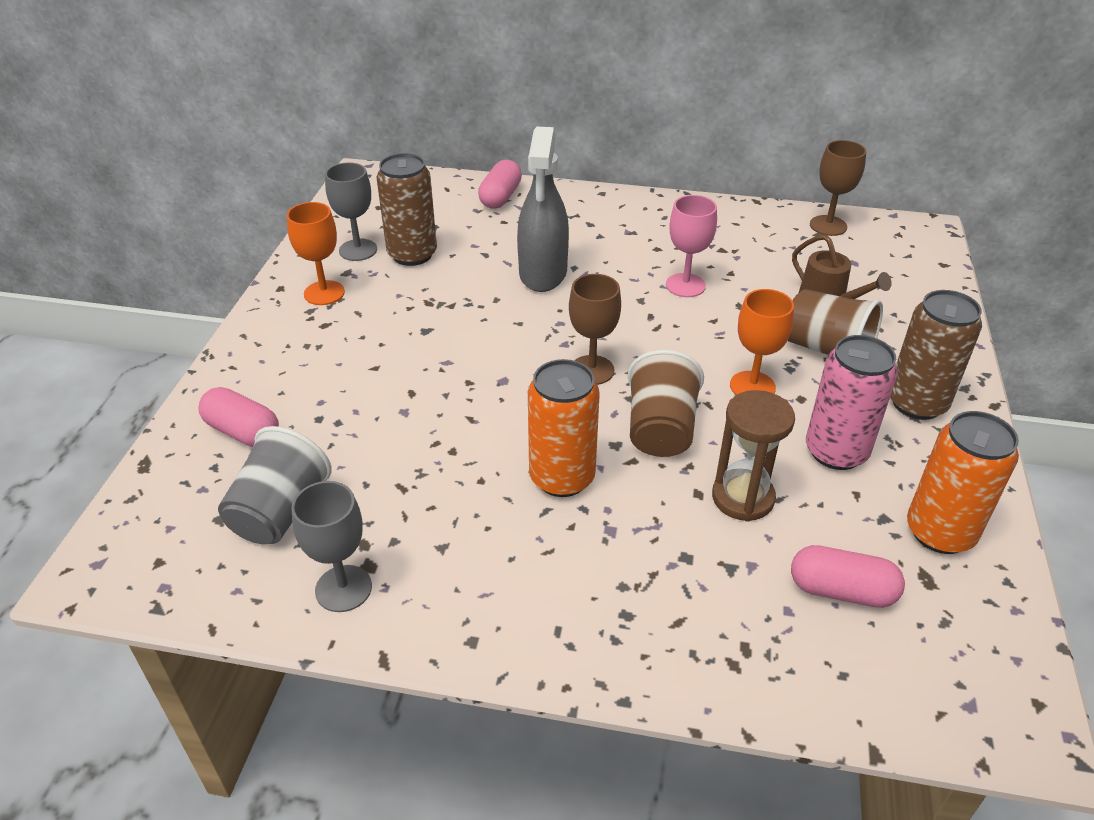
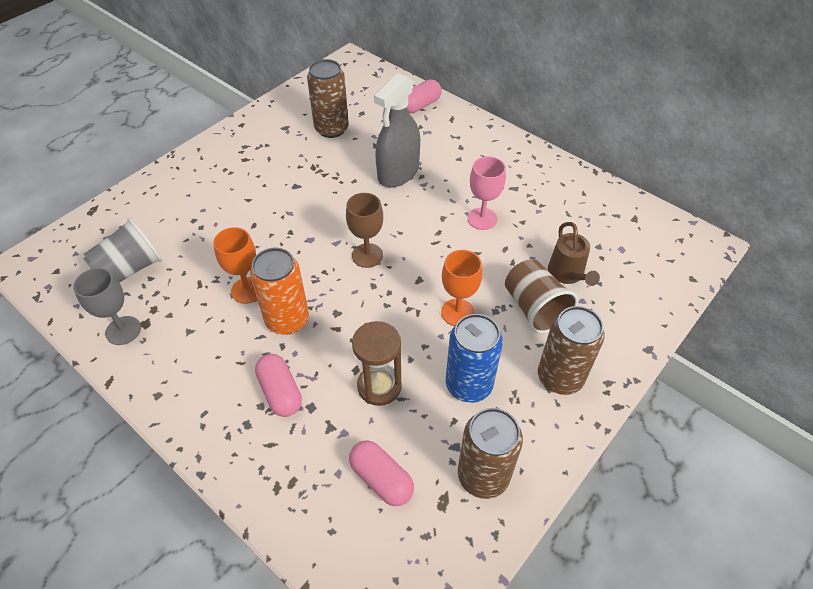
camera: 30 degrees right, 10 degrees up
pink capsule [198,387,279,447] -> pink capsule moved to [255,354,302,417]
orange goblet [287,202,345,305] -> orange goblet moved to [213,227,257,304]
grey goblet [325,162,377,261] -> none
brown cup [628,350,704,457] -> none
pink can [806,335,898,470] -> blue can [446,314,503,403]
brown goblet [810,140,866,236] -> none
orange can [907,411,1019,554] -> brown can [458,408,523,499]

